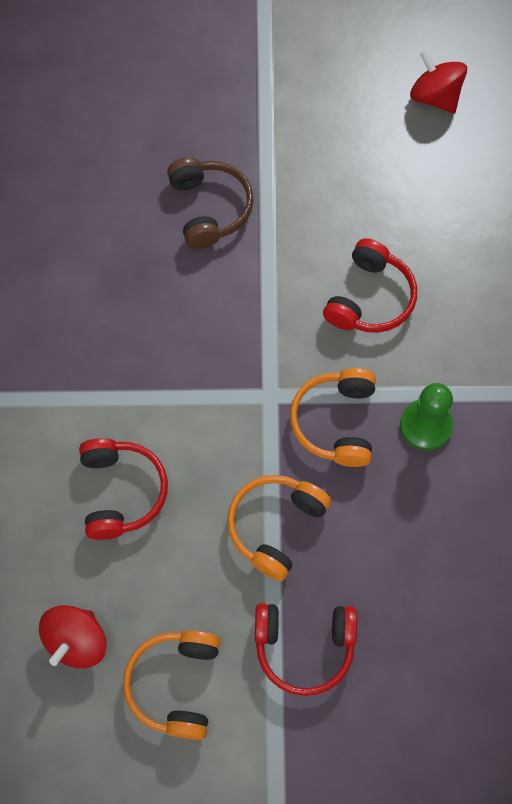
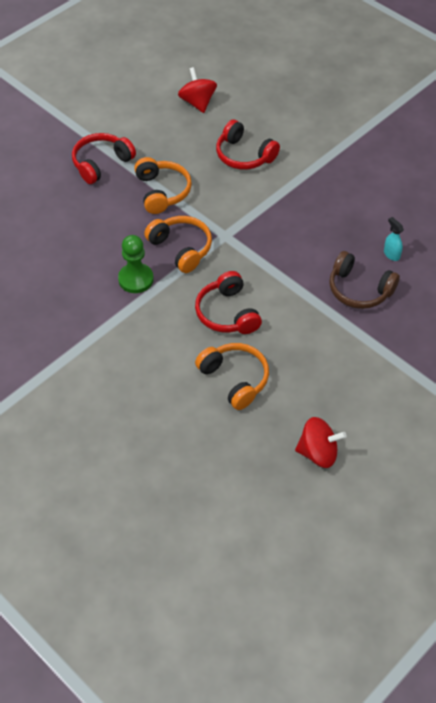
camera: 135 degrees right, 15 degrees down
orange headphones [123,630,220,740] -> orange headphones moved to [195,343,269,410]
none -> turquoise spray bottle [384,217,404,261]

